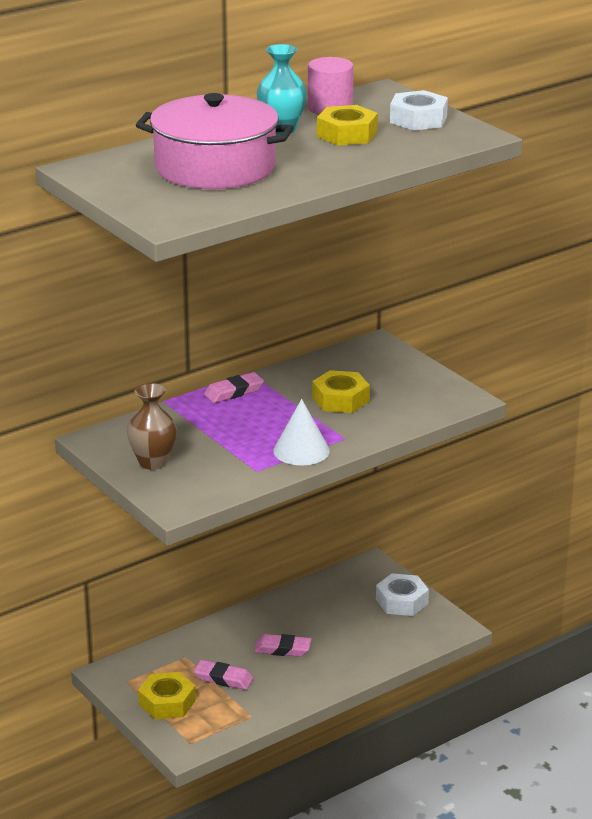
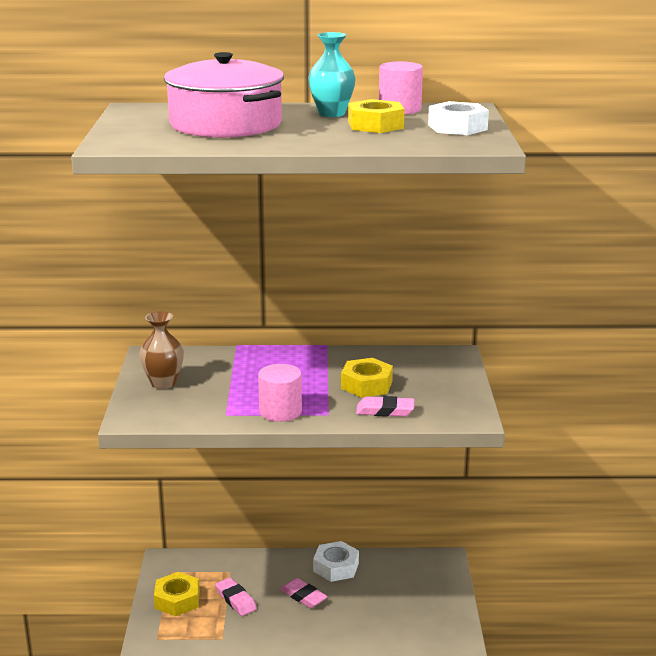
camera: 35 degrees right, 5 degrees down
pink eraser [204,372,264,403] -> pink eraser moved to [356,396,415,417]
white cone [273,399,330,465] -> pink cylinder [258,364,302,422]
white nut [376,573,429,616] -> white nut moved to [313,541,359,582]

